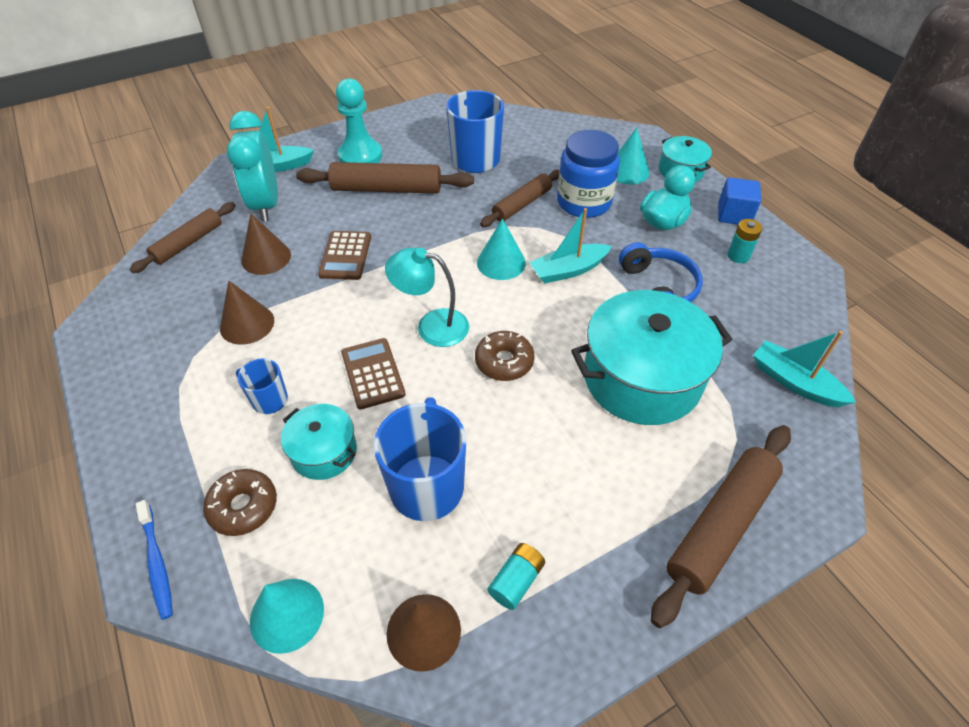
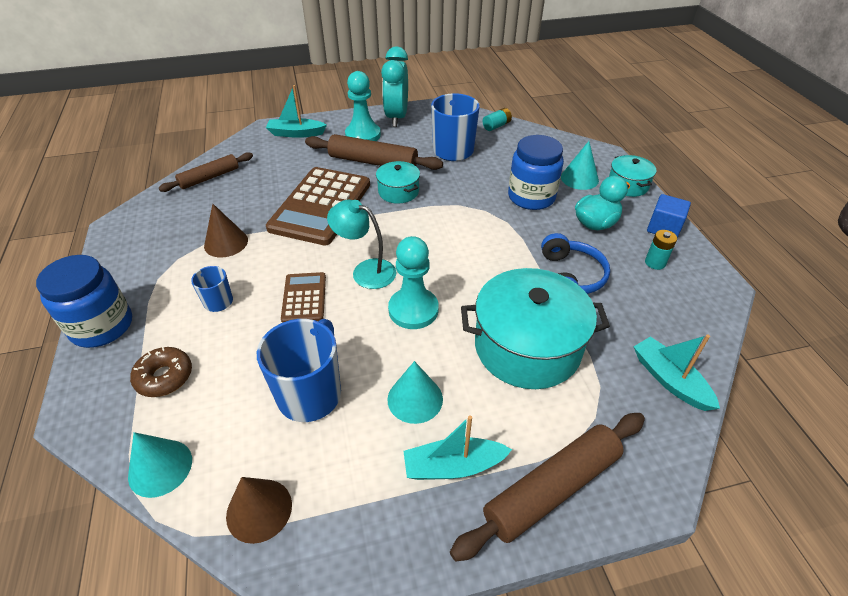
camera: 15 degrees right, 5 degrees down
blue toothbrush [136,500,173,620] -> none
turquoise clock [227,111,278,222] -> turquoise clock moved to [381,47,408,127]
brown cone [241,213,291,275] -> none
turquoise pot [281,404,357,480] -> turquoise pot moved to [376,161,420,204]
brown calculator [318,231,371,280] -> brown calculator [266,167,370,246], size x1.97
brown donut [475,331,534,381] -> turquoise pawn [388,236,439,329]
turquoise cone [477,218,526,280] -> turquoise cone moved to [387,361,443,424]
brown rolling pin [480,170,559,227] -> none
turquoise battery [488,543,545,610] -> turquoise battery moved to [483,108,512,131]
turquoise boat [529,208,612,284] -> turquoise boat moved to [403,416,512,480]
none -> blue jar [36,255,132,348]

